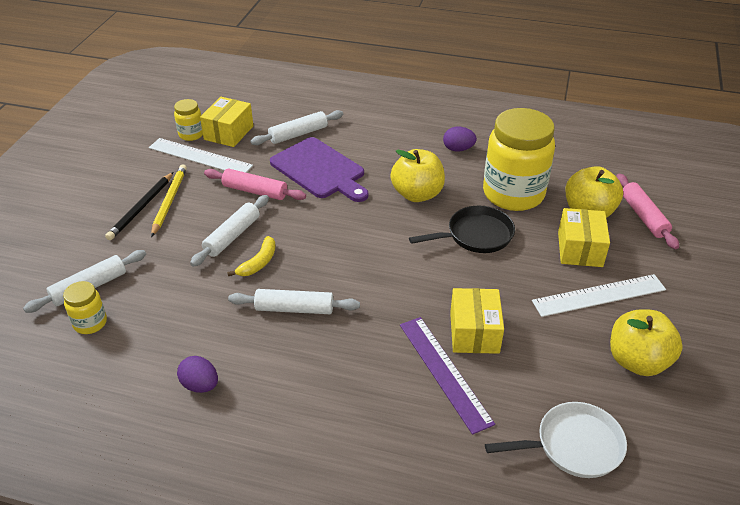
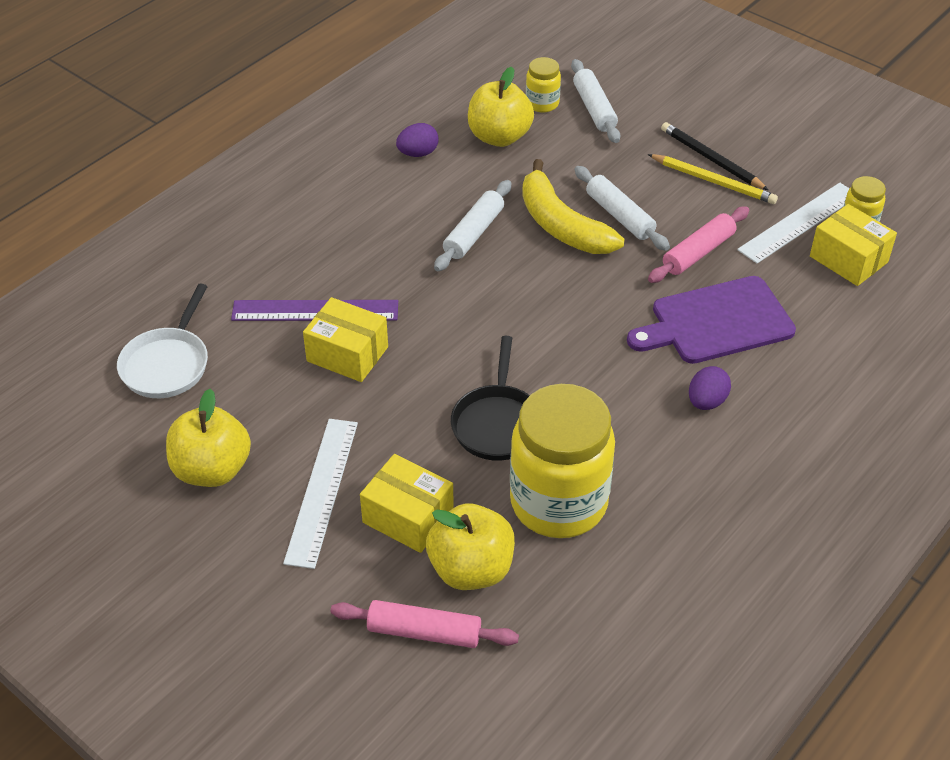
camera: 115 degrees right, 5 degrees up
yellow banana [227,236,276,276] -> yellow banana [522,159,624,254], size x1.93
white rolling pin [251,110,343,145] -> none
yellow apple [390,149,445,202] -> yellow apple moved to [468,67,534,147]
purple egg [443,127,477,152] -> purple egg moved to [689,366,731,410]

